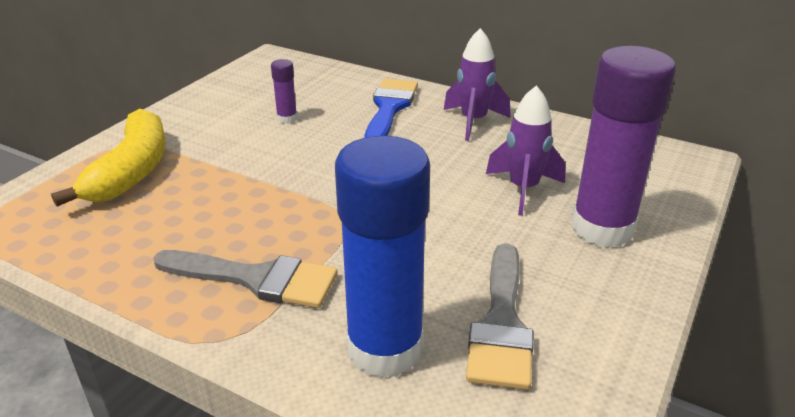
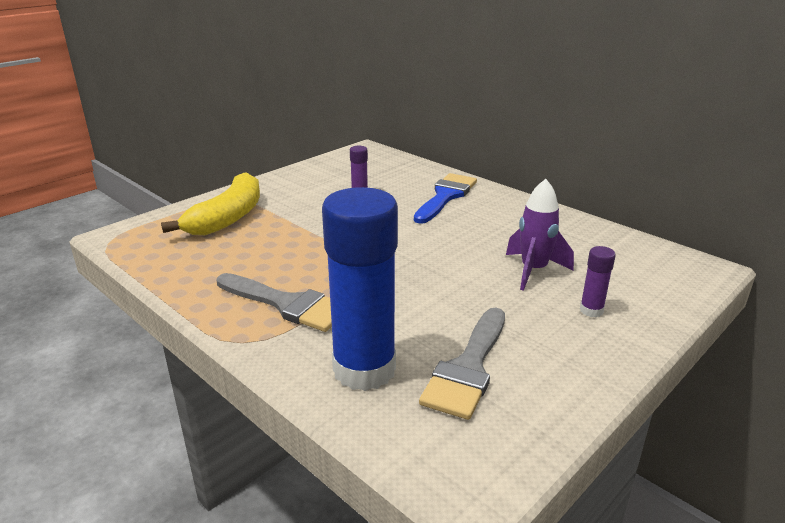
camera: 15 degrees right, 5 degrees down
purple rocket [444,28,511,141] -> none
purple glue stick [572,46,676,248] -> purple glue stick [580,246,616,317], size x0.42

